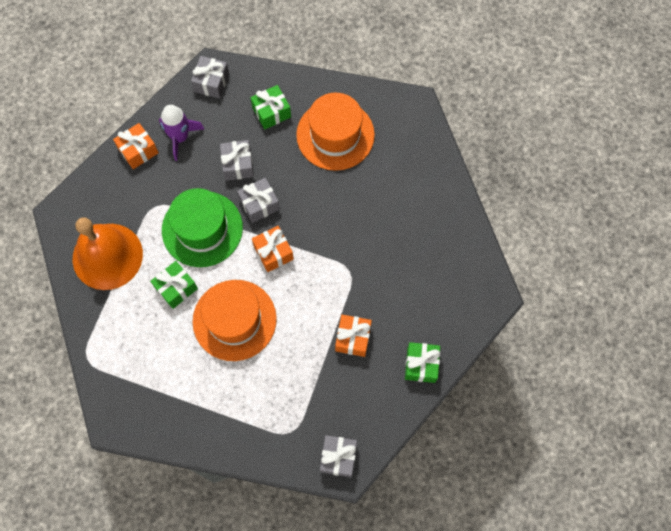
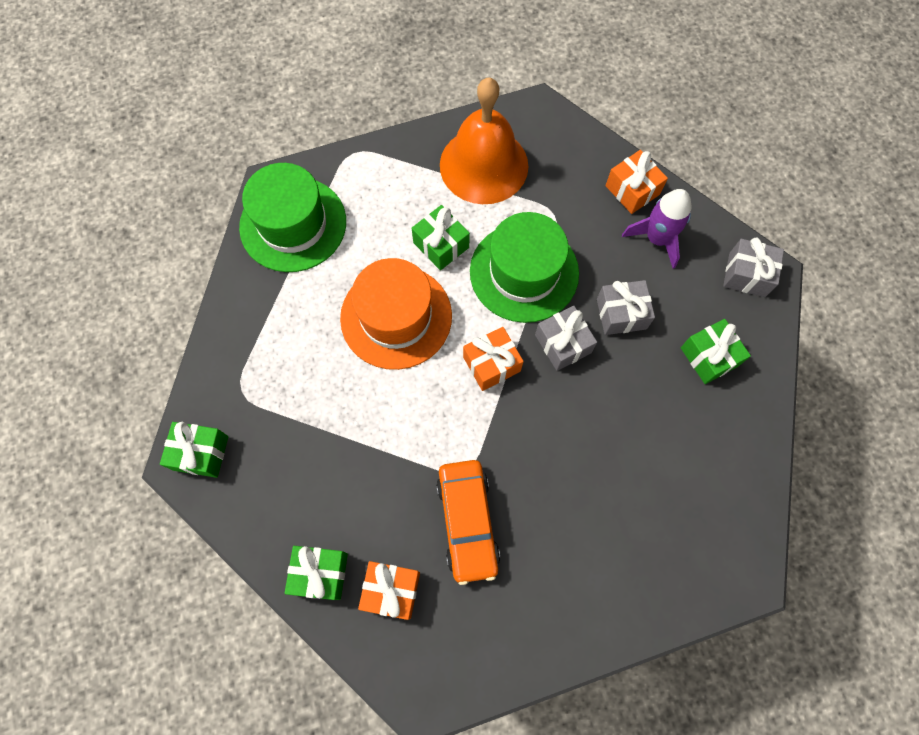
camera: 90 degrees right, 0 degrees up
orange hat [296,92,375,171] -> none
grey gift [320,435,357,477] -> green gift [160,422,228,478]
orange gift [335,315,372,357] -> orange gift moved to [358,561,420,620]
none -> green hat [239,163,346,272]
none -> orange car [436,460,500,585]

